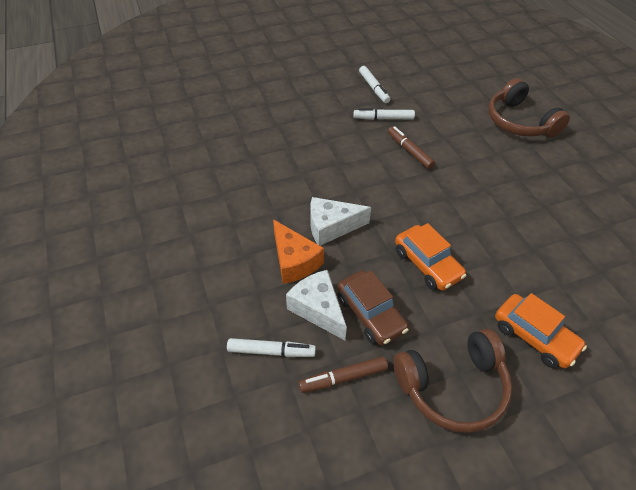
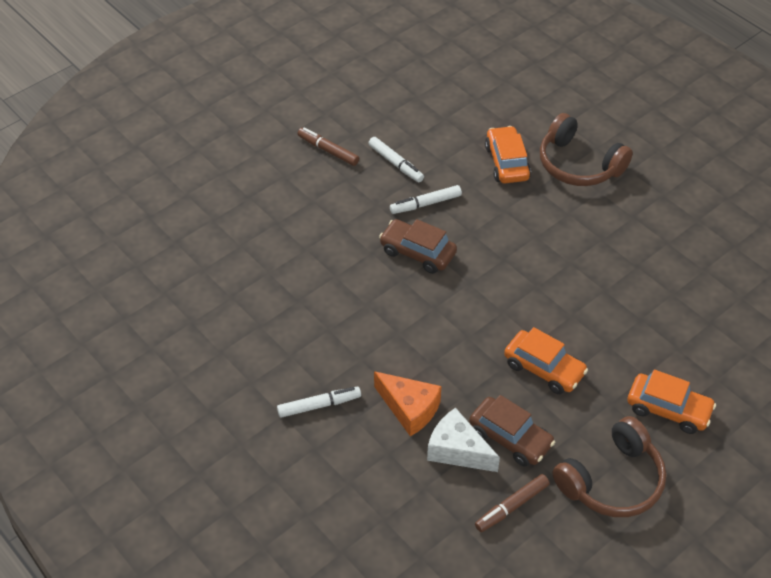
camera: 20 degrees left, 0 degrees up
white marker [227,338,316,357] -> white marker moved to [277,387,361,418]
white cheese [311,197,371,246] -> none
brown marker [388,126,435,169] -> brown marker moved to [297,127,359,166]
none -> brown car [379,219,457,274]
none -> orange car [485,126,531,183]

